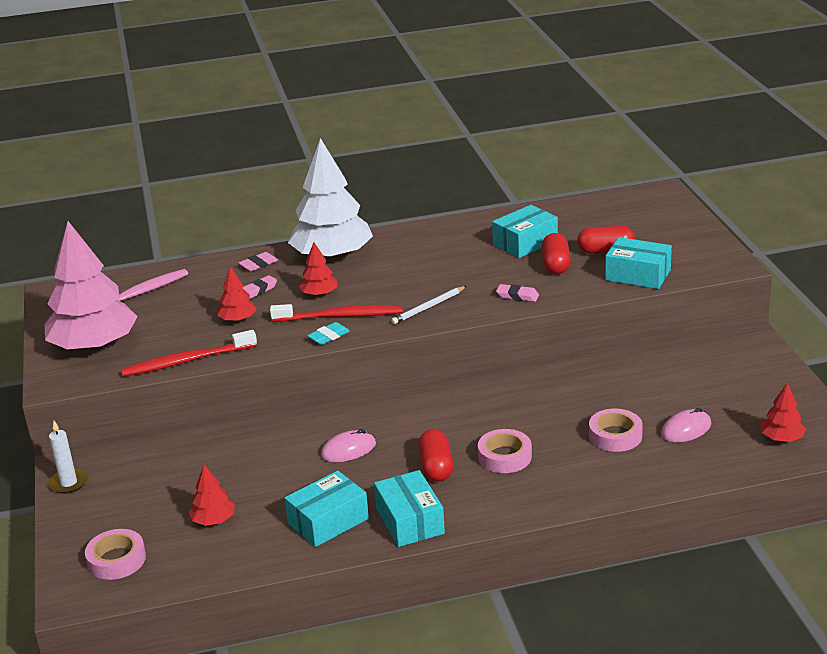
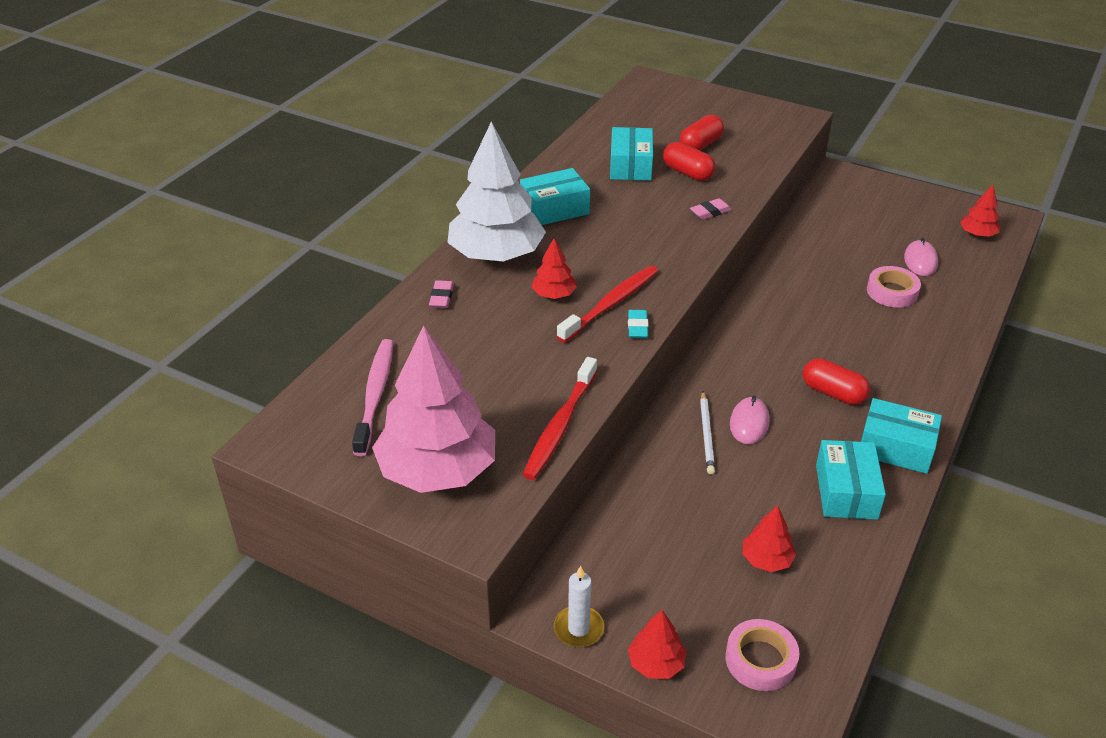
camera: 50 degrees left, 10 degrees up
red tree [217,267,257,322] -> red tree moved to [628,610,686,679]
pink eraser [243,275,277,299] -> none
white pencil [391,286,466,324] -> white pencil moved to [700,391,715,474]
pink tape [478,429,532,473] -> none
turquoise box [605,237,672,289] -> turquoise box moved to [520,168,590,225]

